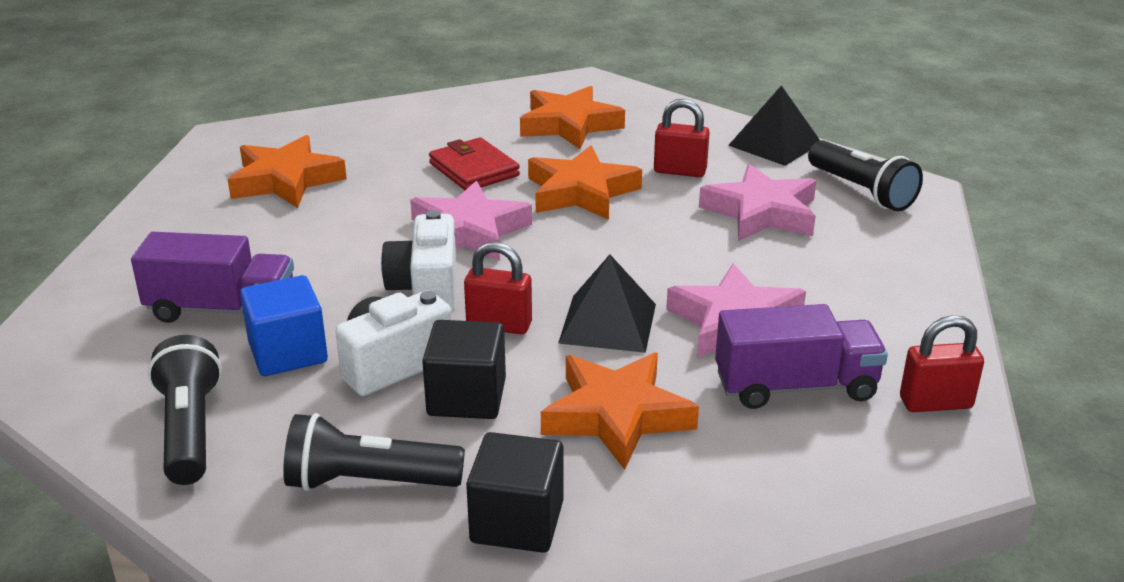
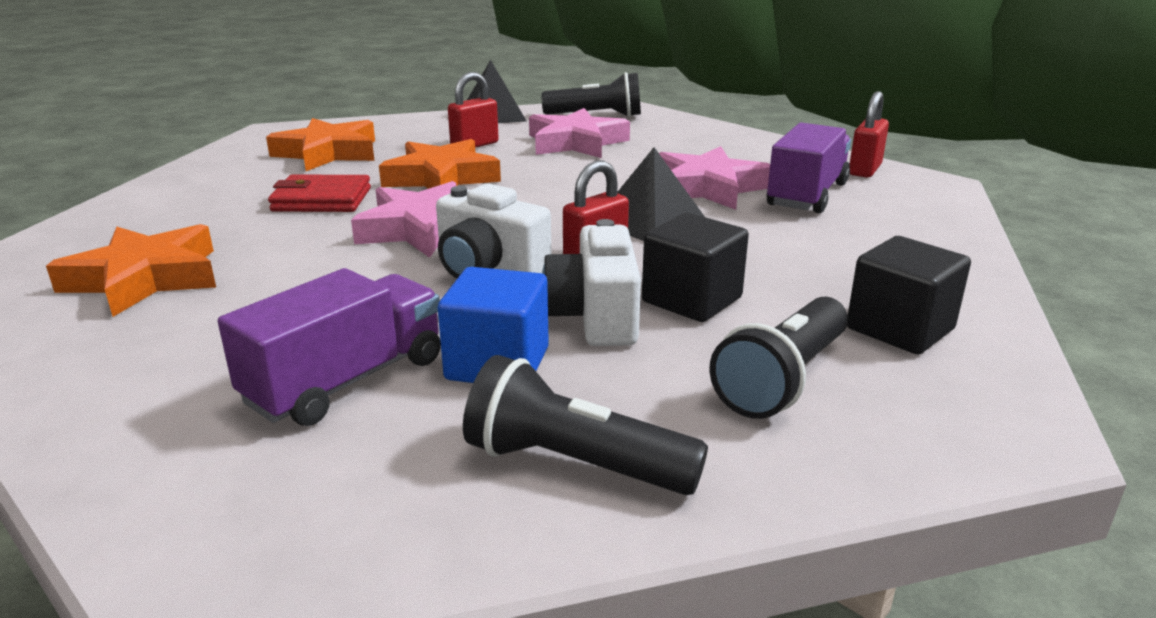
camera: 55 degrees left, 5 degrees down
orange star [541,353,699,470] -> none

